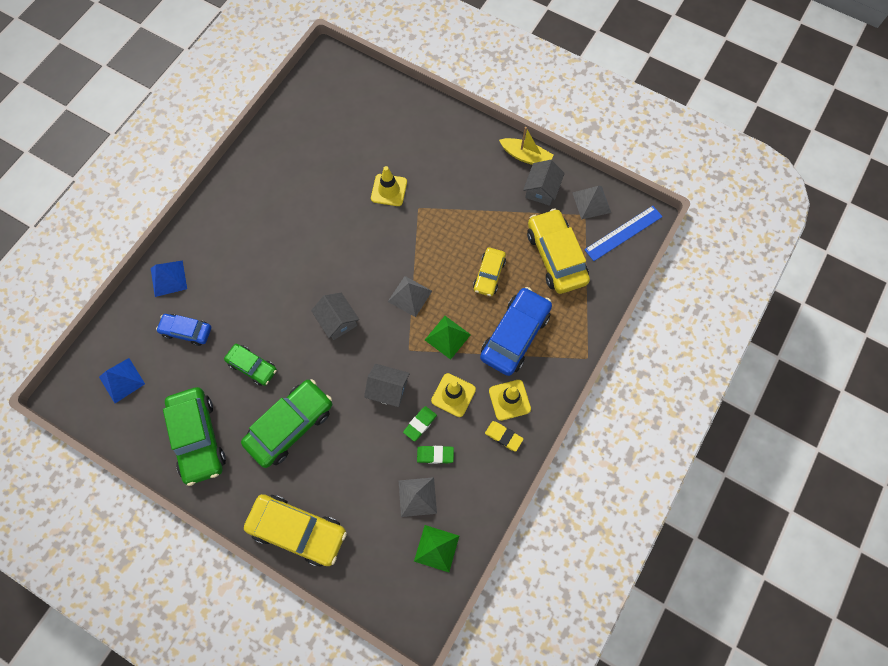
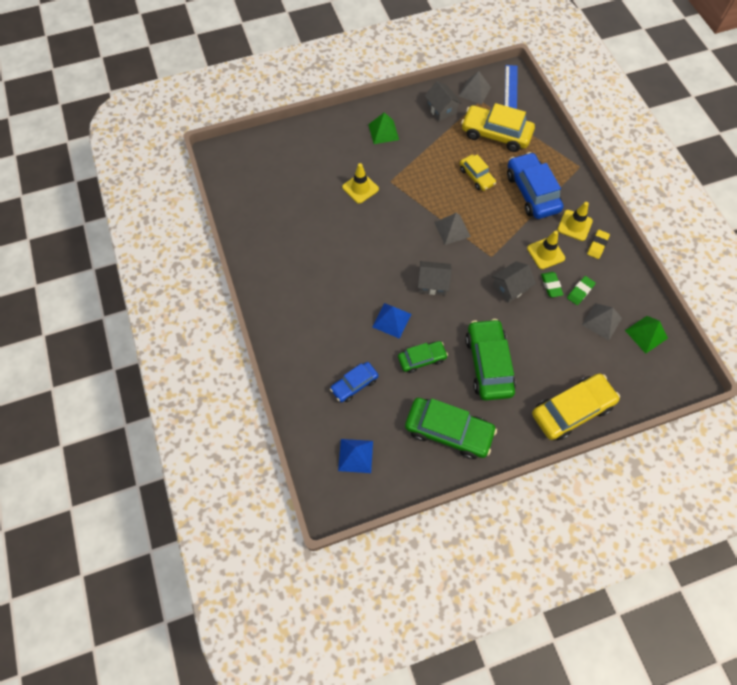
camera: 50 degrees left, 5 degrees down
blue pyramid [151,260,187,297] -> blue pyramid moved to [372,303,411,339]
green pyramid [425,316,471,360] -> green pyramid moved to [368,112,399,144]
yellow eraser [485,421,523,451] -> yellow eraser turned 45 degrees counterclockwise [587,230,610,259]
yellow boat [499,127,554,165] -> none

